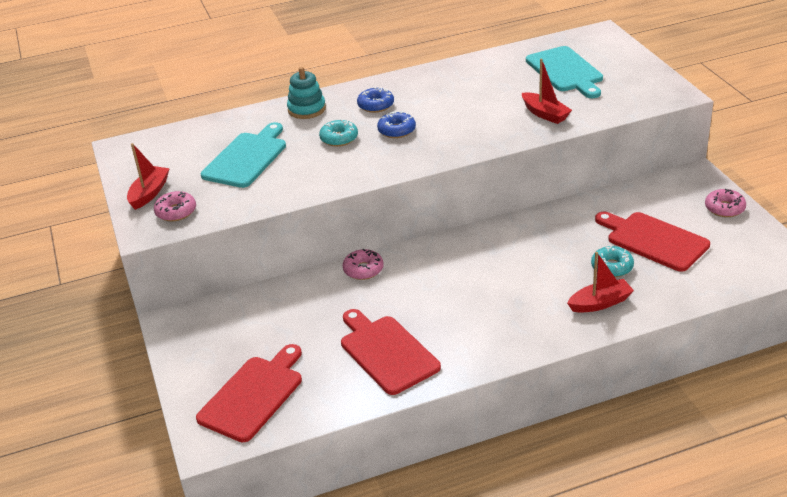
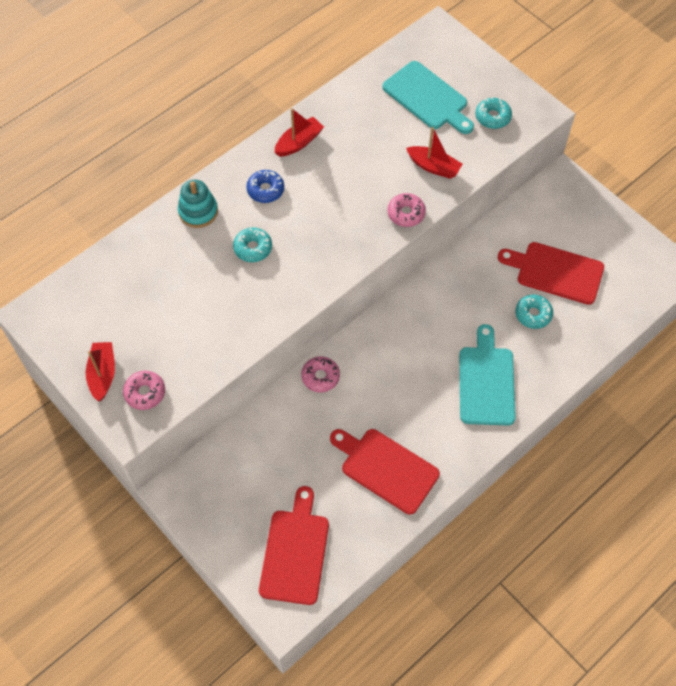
camera: 25 degrees left, 25 degrees up
turquoise cutting board [201,122,286,188] -> turquoise cutting board moved to [459,324,516,426]
blue donut [377,111,416,138] -> none
red boat [567,252,634,313] -> red boat moved to [274,108,324,157]
pink donut [705,189,746,217] -> pink donut moved to [387,193,426,227]
none -> turquoise donut [475,97,512,129]

